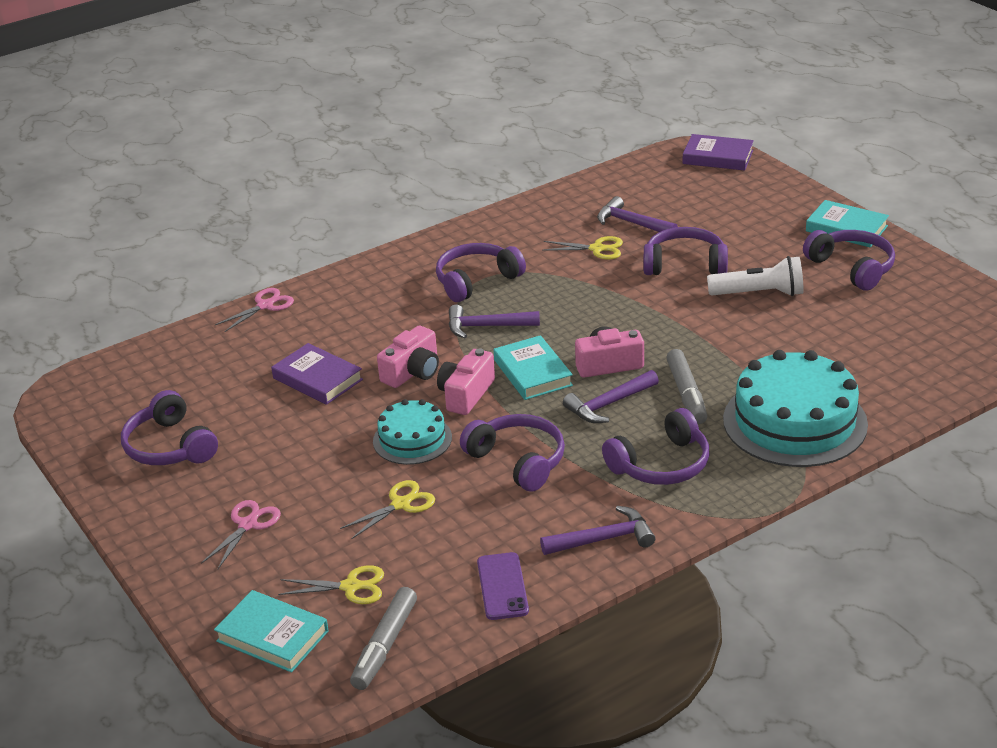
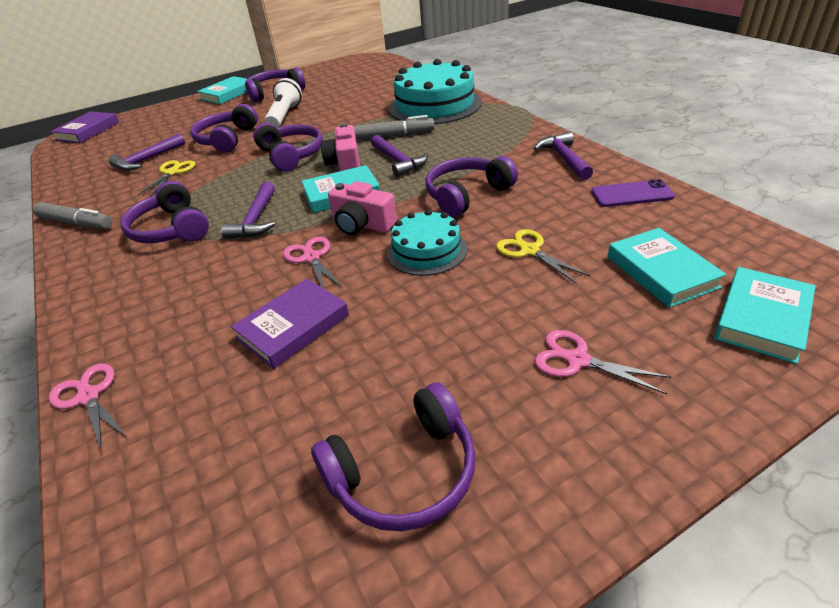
camera: 85 degrees left, 5 degrees up
yellow scissors [278,565,384,604] -> turquoise book [608,228,727,308]
grey marker [350,587,417,690] -> grey marker moved to [33,202,112,229]
pink camera [377,325,439,388] -> pink scissors [283,237,343,289]
purple headphones [602,408,709,485] -> purple headphones moved to [253,123,323,172]

